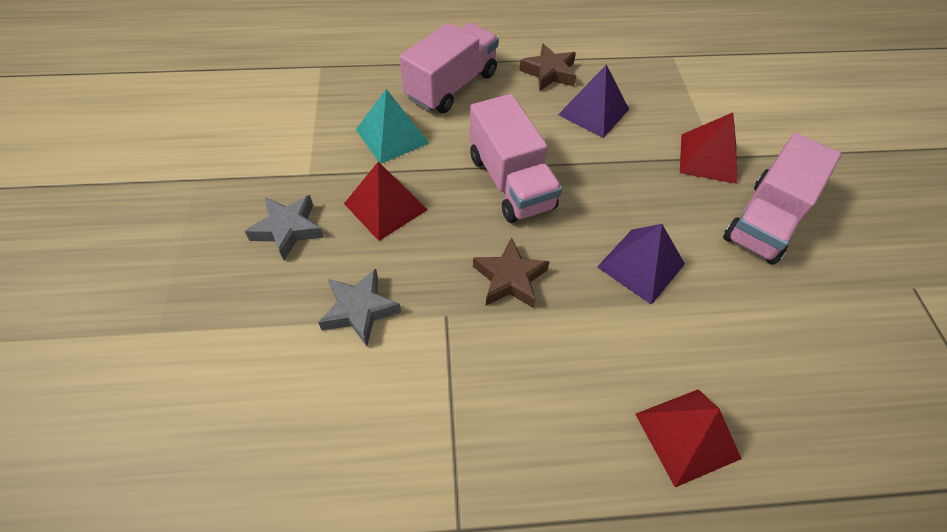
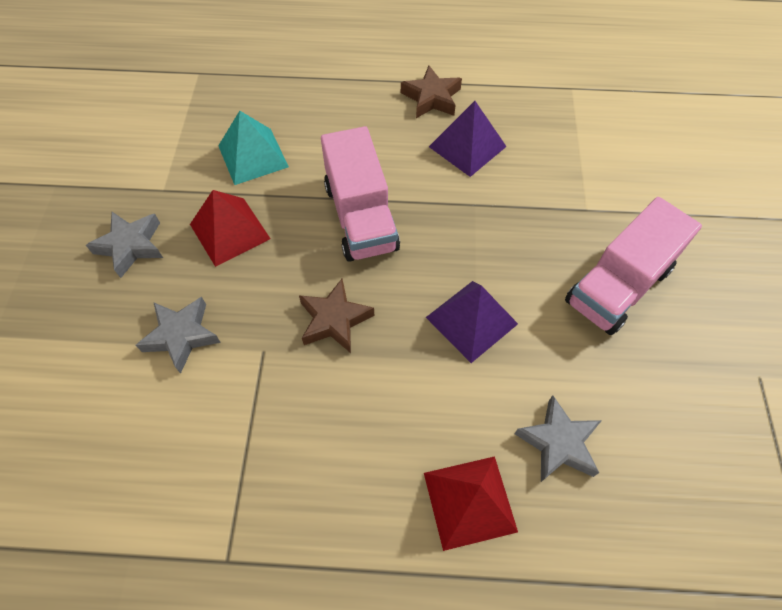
camera: 10 degrees right, 5 degrees up
pink truck [400,22,499,113] -> none
red pyramid [680,112,737,184] -> none
none -> grey star [515,395,602,482]

